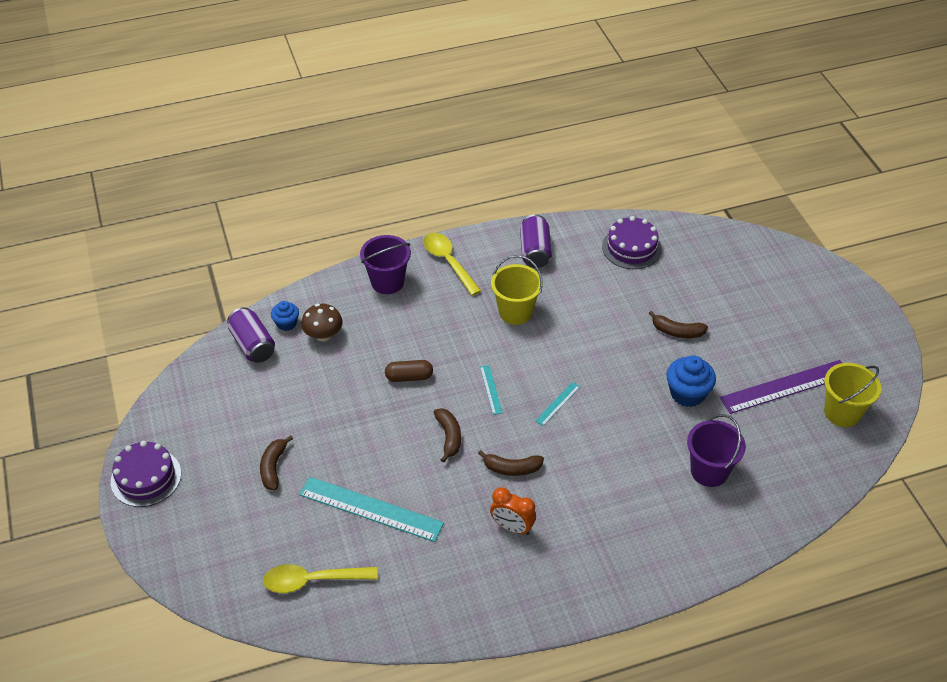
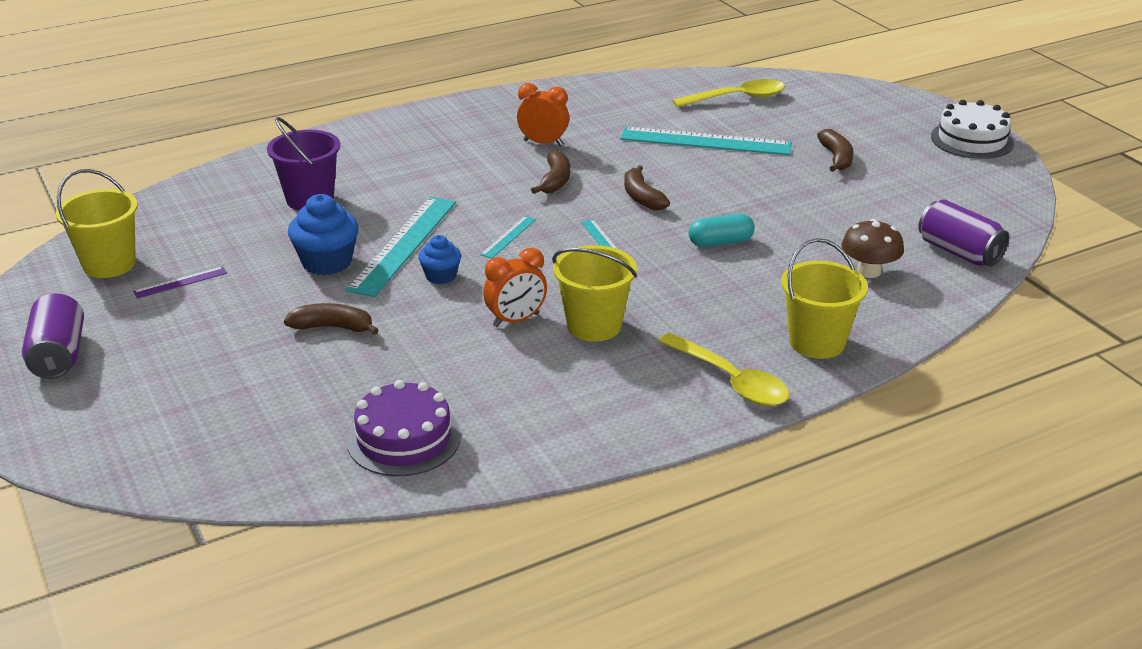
camera: 170 degrees right, 15 degrees down
purple cake [111,441,181,507] -> white cake [931,100,1014,159]
blue cupcake [271,301,299,331] -> blue cupcake moved to [418,235,461,284]
purple bucket [360,235,411,294] -> yellow bucket [781,238,868,359]
brown capsule [385,360,433,382] -> turquoise capsule [689,214,755,247]
brown banana [478,450,544,476] -> brown banana turned 105 degrees clockwise [531,150,570,194]
purple can [520,215,552,268] -> purple can moved to [22,293,84,379]
purple ruler [720,360,842,414] -> purple ruler [133,266,227,299], size x0.46
none -> turquoise ruler [346,197,456,297]
none -> orange clock [483,247,547,327]

